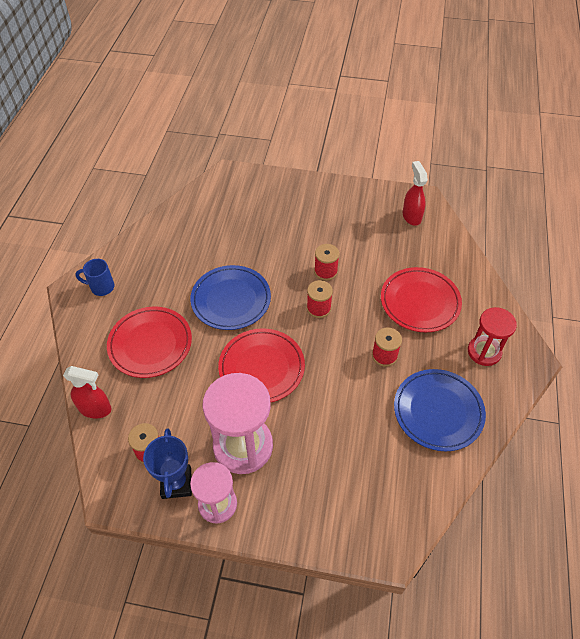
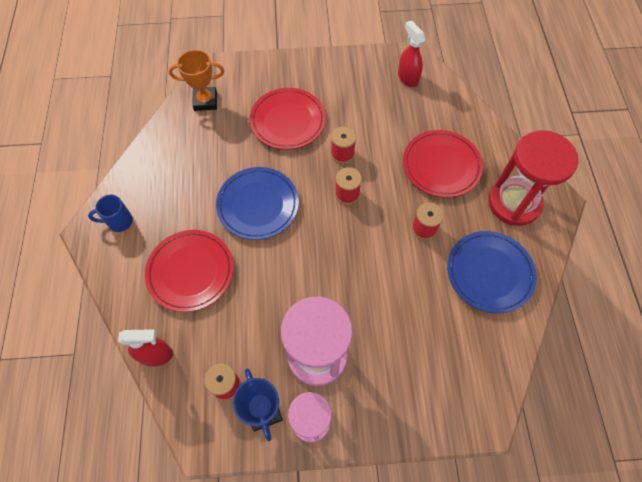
camera: 15 degrees left, 10 degrees up
red plate [218,328,305,403] -> red plate moved to [250,88,326,150]
red hourglass [468,307,517,366] -> red hourglass [488,130,578,226], size x1.62
none -> orange trophy [169,50,224,111]

